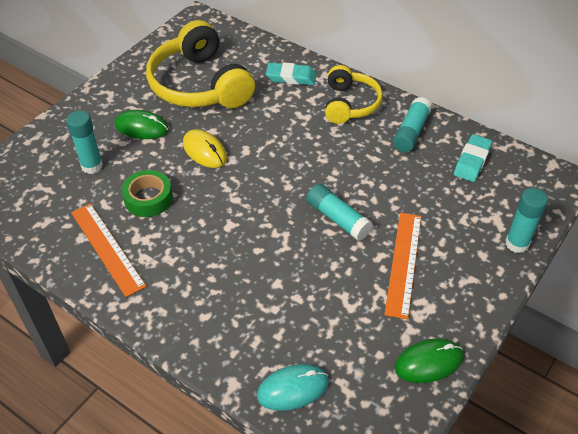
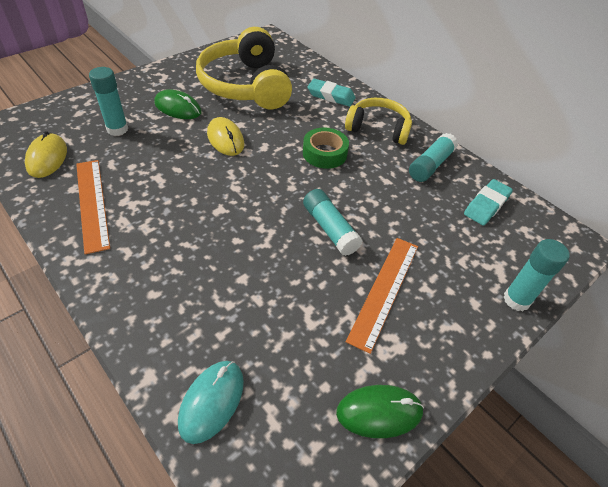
camera: 10 degrees right, 0 degrees up
green tape [122,170,173,217] -> green tape moved to [303,127,349,169]
turquoise mouse [257,364,329,411] -> turquoise mouse turned 60 degrees counterclockwise [178,361,244,444]
yellow headphones [325,65,383,124] -> yellow headphones turned 90 degrees counterclockwise [345,98,412,145]
none -> yellow mouse [25,131,67,178]

